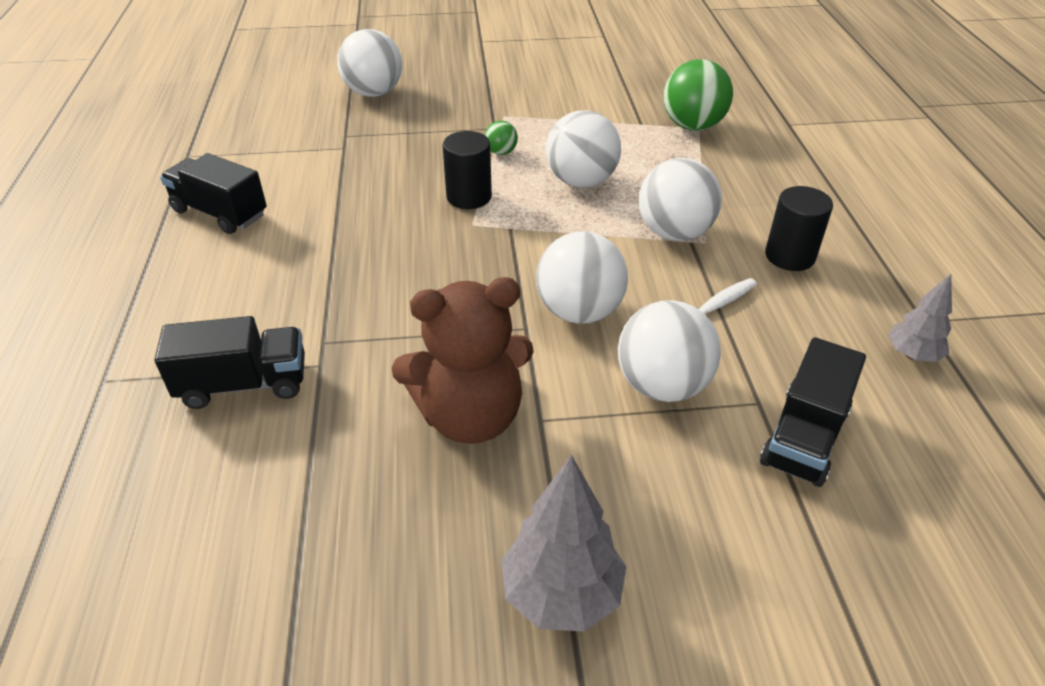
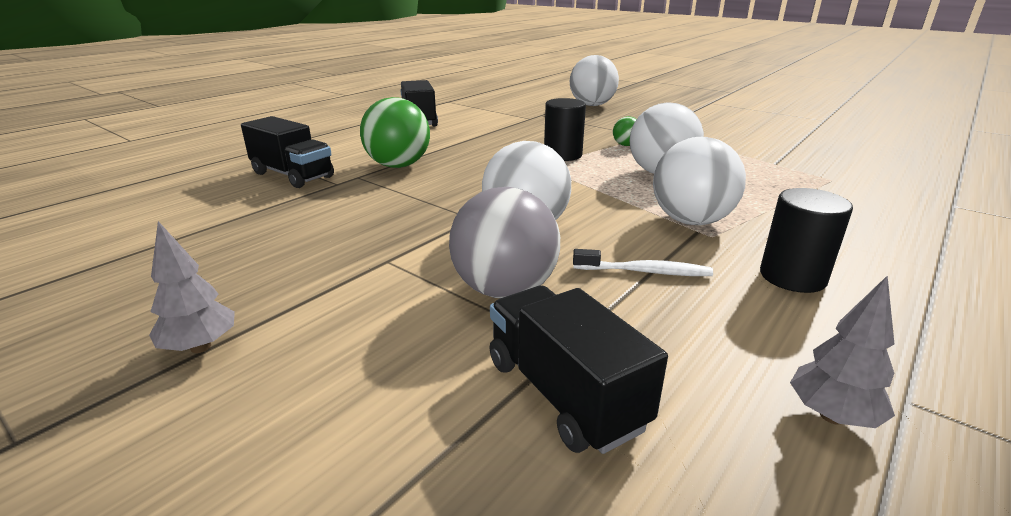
camera: 45 degrees right, 15 degrees down
brown teddy bear [392,277,534,444] -> none
grey tree [501,455,626,632] -> grey tree [149,221,235,353], size x0.61
white ball [618,300,721,402] -> grey ball [449,187,560,298]
green ball [664,59,733,131] -> green ball moved to [360,97,430,168]
black truck [760,337,866,487] -> black truck turned 75 degrees clockwise [490,285,668,454]

